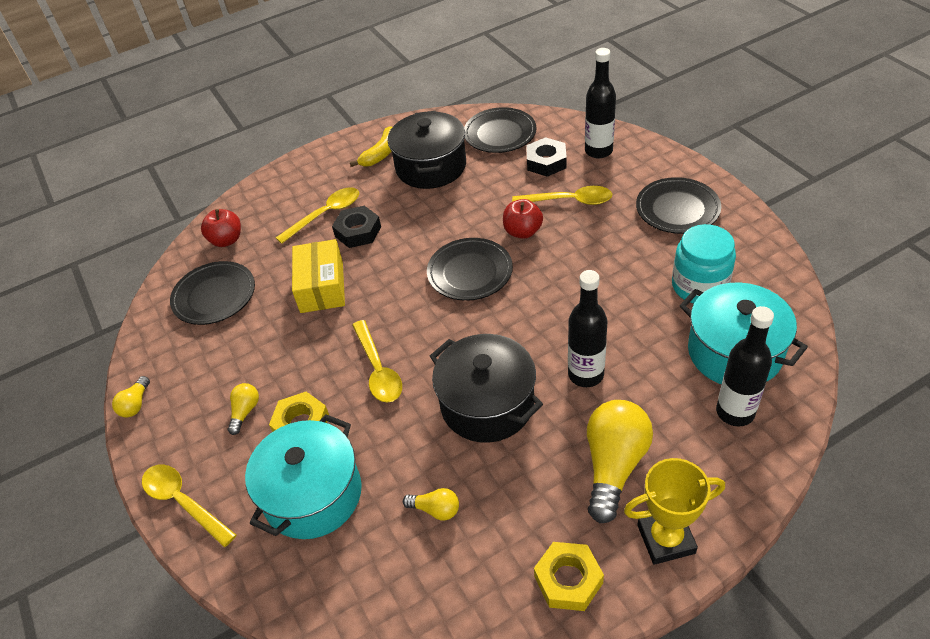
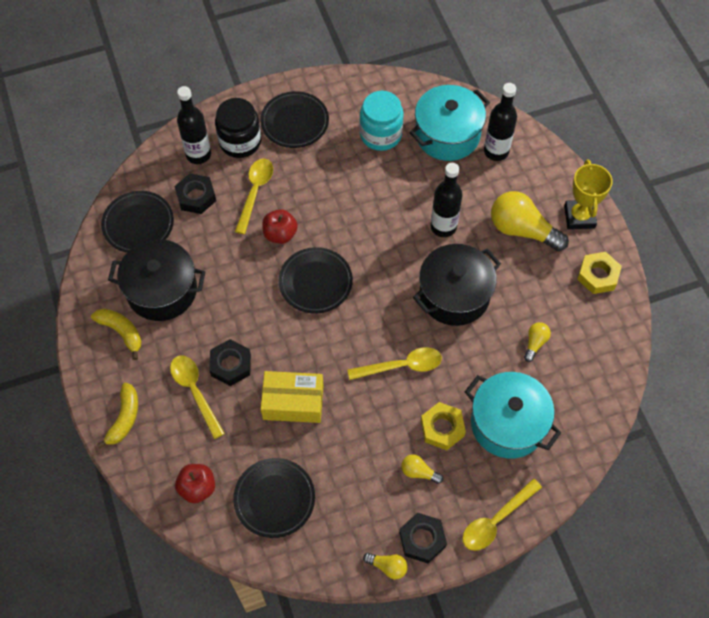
camera: 85 degrees left, 15 degrees up
none -> yellow banana [97,383,138,449]
none -> black jar [215,98,261,158]
none -> black nut [399,513,447,563]

